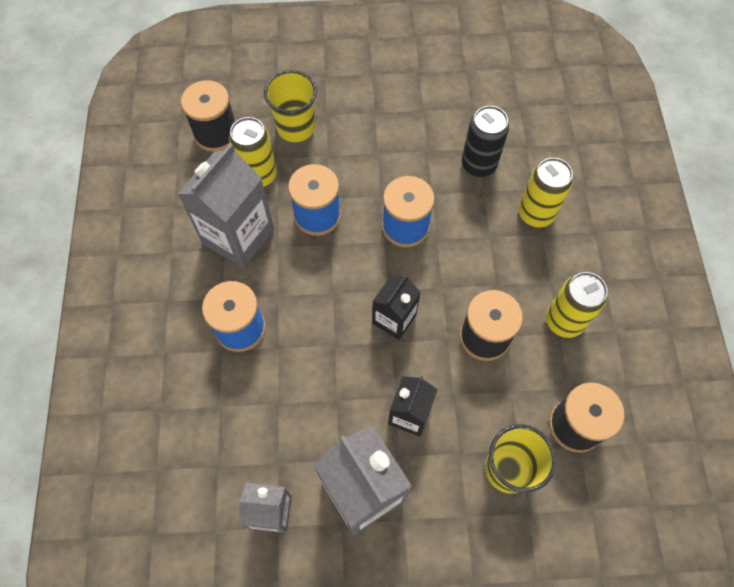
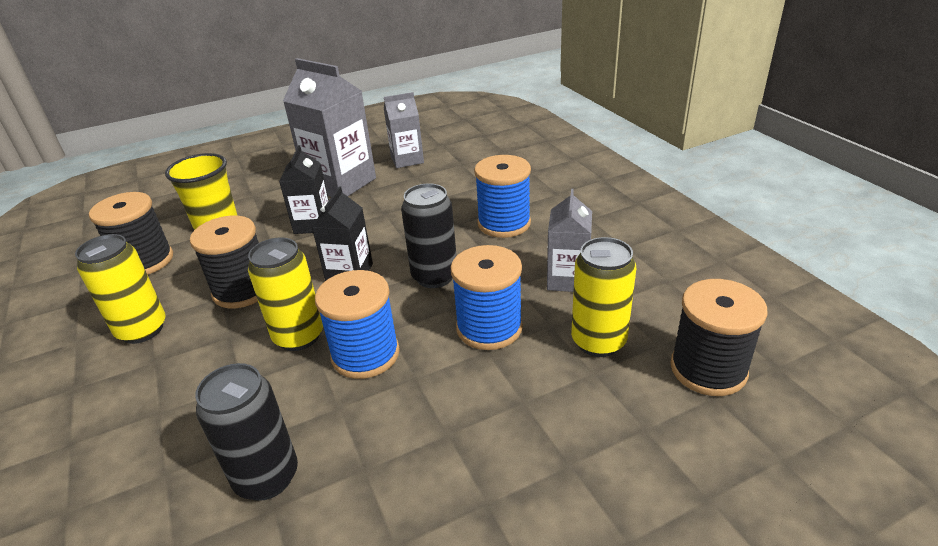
camera: 160 degrees right, 30 degrees down
grey carton [178,143,274,268] -> grey carton [547,189,592,292], size x0.59
yellow cup [264,70,317,142] -> none
yellow can [519,158,573,227] -> yellow can moved to [248,237,323,351]
none -> black can [401,183,457,288]

